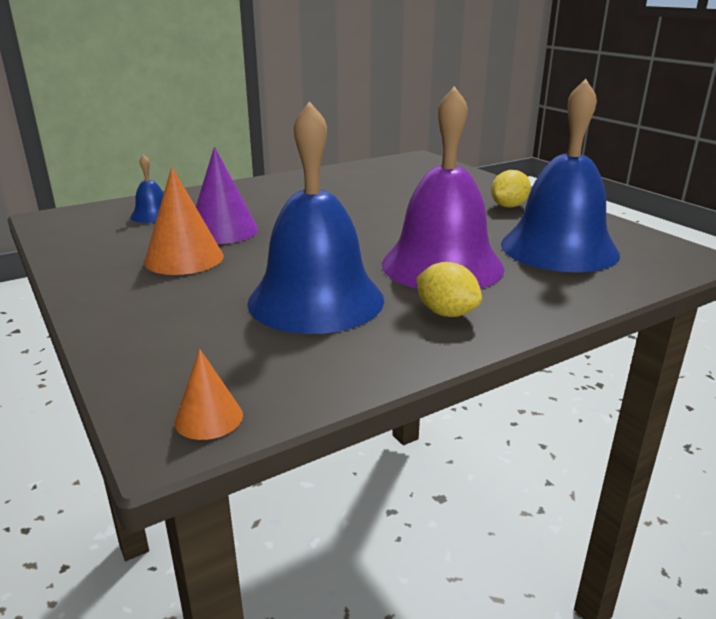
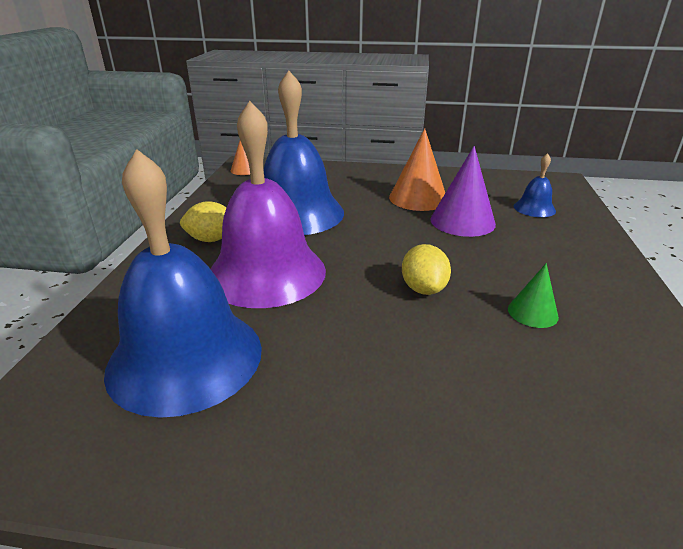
camera: 130 degrees right, 5 degrees up
yellow lemon [491,170,531,208] -> yellow lemon moved to [402,244,451,295]
none -> green cone [508,263,559,328]

